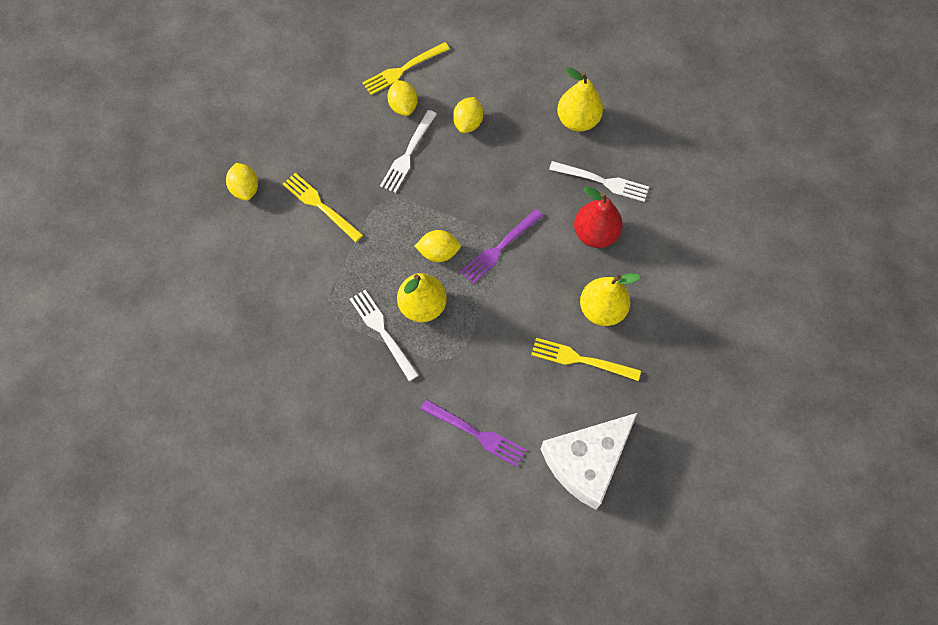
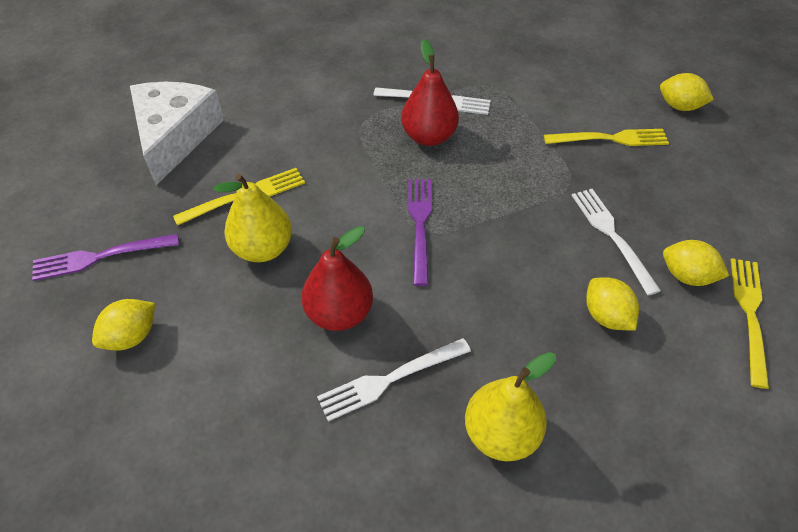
camera: 135 degrees right, 15 degrees down
yellow pear [397,273,447,322] -> red pear [401,39,459,146]
yellow lemon [415,230,461,262] -> yellow lemon moved to [92,299,155,351]
purple fork [421,399,526,467] -> purple fork moved to [32,234,179,281]

